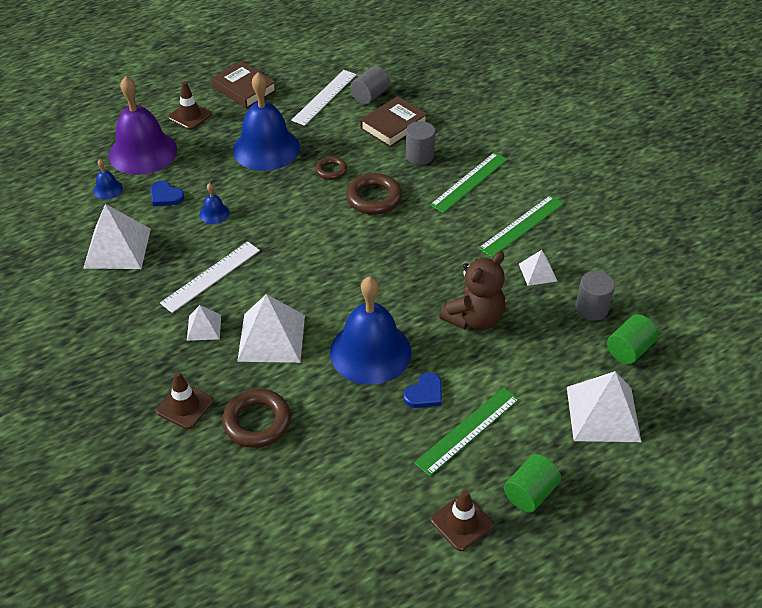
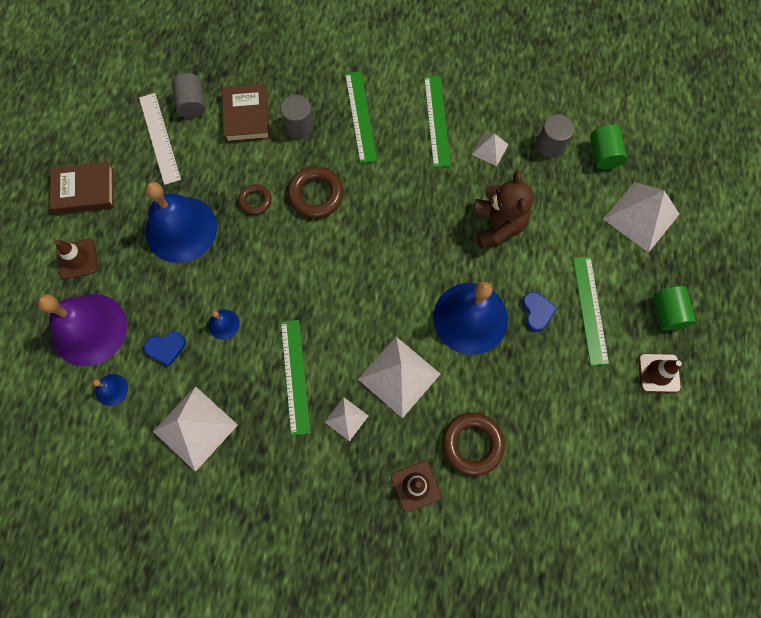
camera: 50 degrees left, 25 degrees up
white ruler [160,241,260,313] -> green ruler [281,320,310,436]

